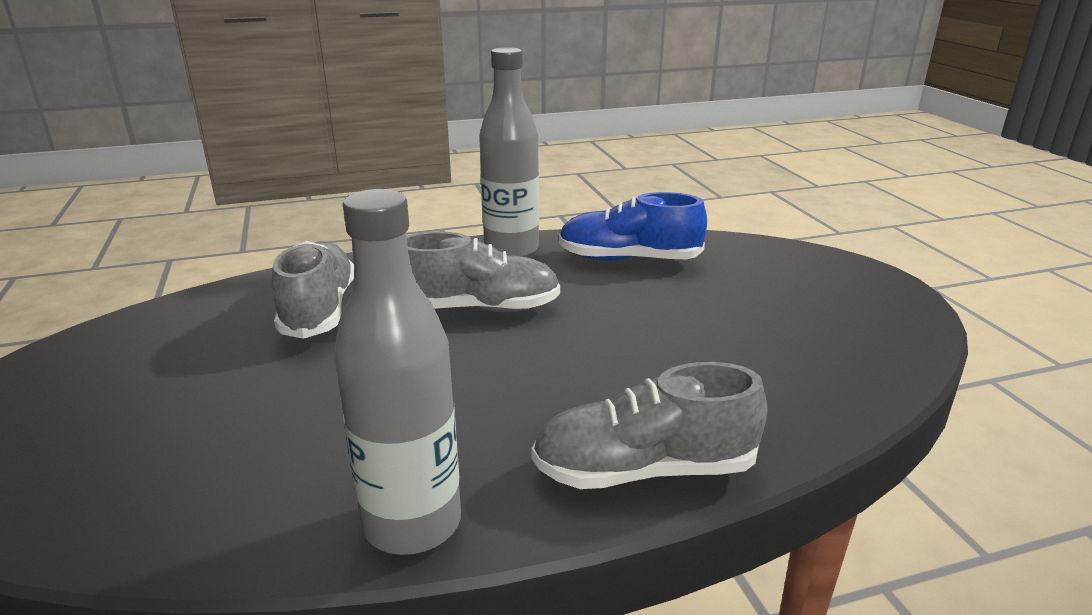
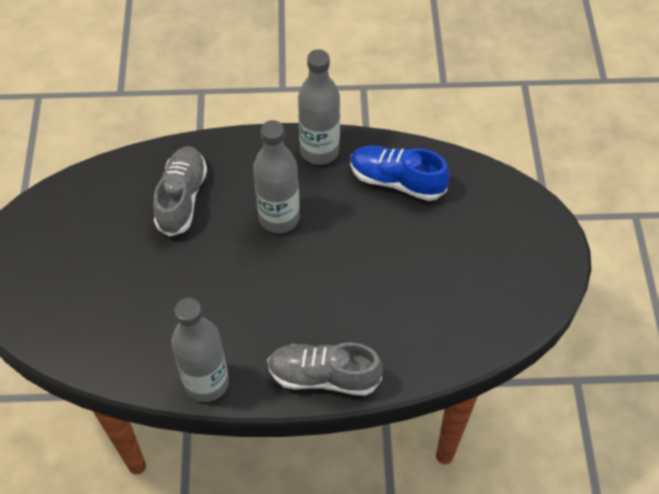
camera: 15 degrees right, 30 degrees up
grey shoe [406,232,560,312] -> grey bottle [253,120,300,233]

